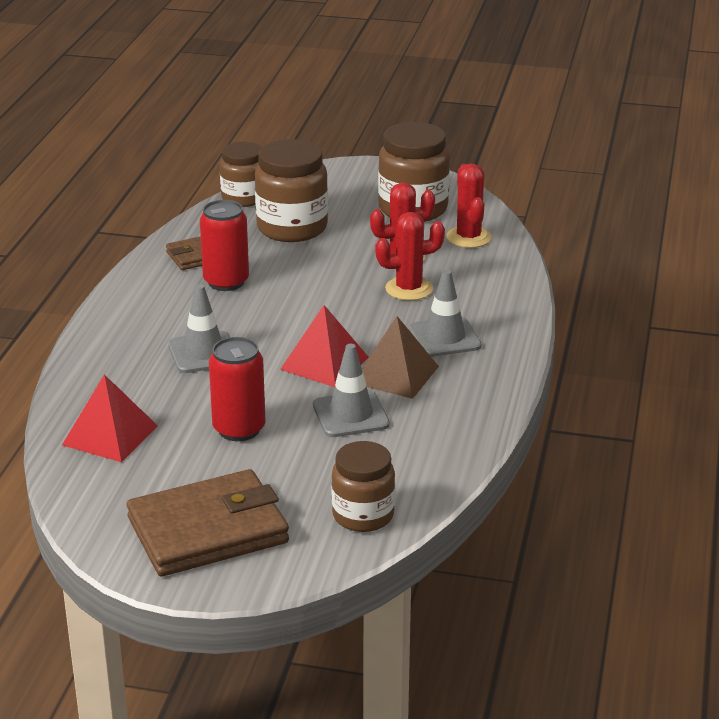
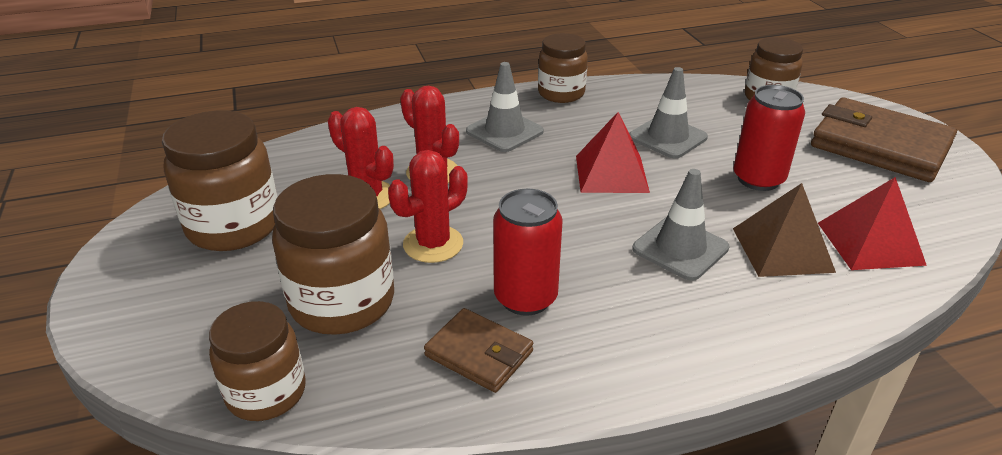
camera: 120 degrees left, 5 degrees up
brown pyramid [362,316,439,399] -> brown pyramid moved to [733,183,836,277]
red cactus [446,163,492,248] -> red cactus moved to [388,150,468,263]
none -> brown jar [538,33,588,103]

